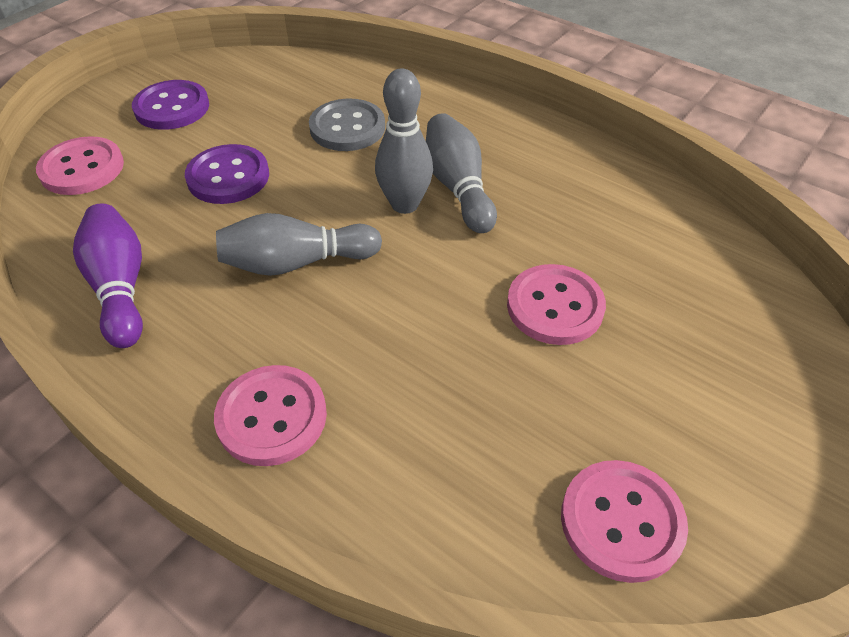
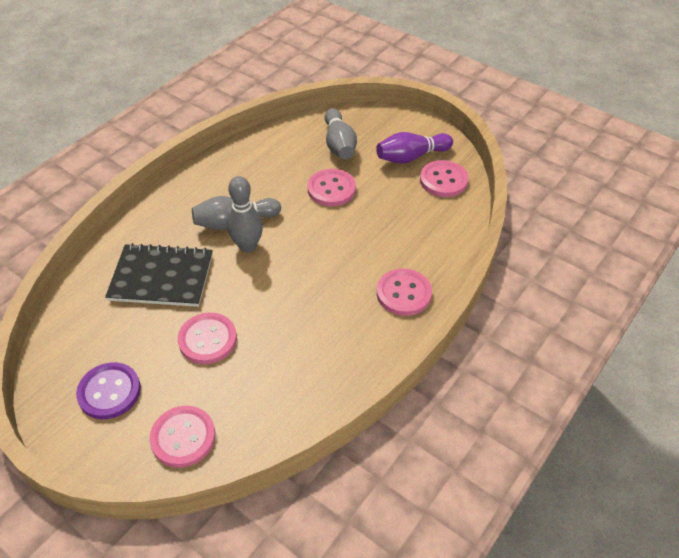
camera: 90 degrees left, 0 degrees up
purple bowling pin [73,203,143,348] -> purple bowling pin moved to [376,132,453,164]
purple button [185,144,269,204] -> pink button [178,313,237,364]
grey bowling pin [216,213,382,276] -> grey bowling pin moved to [324,108,357,159]
grey button [309,99,385,151] -> black notebook [105,243,213,307]

